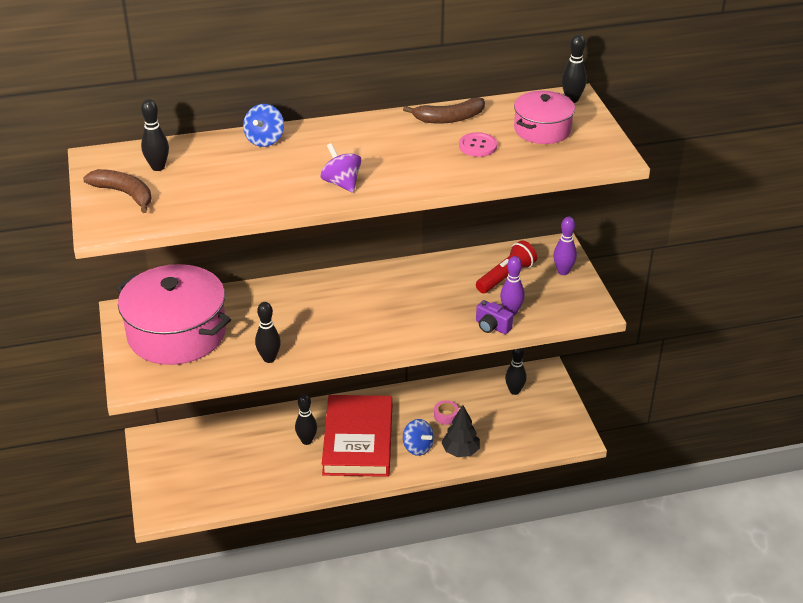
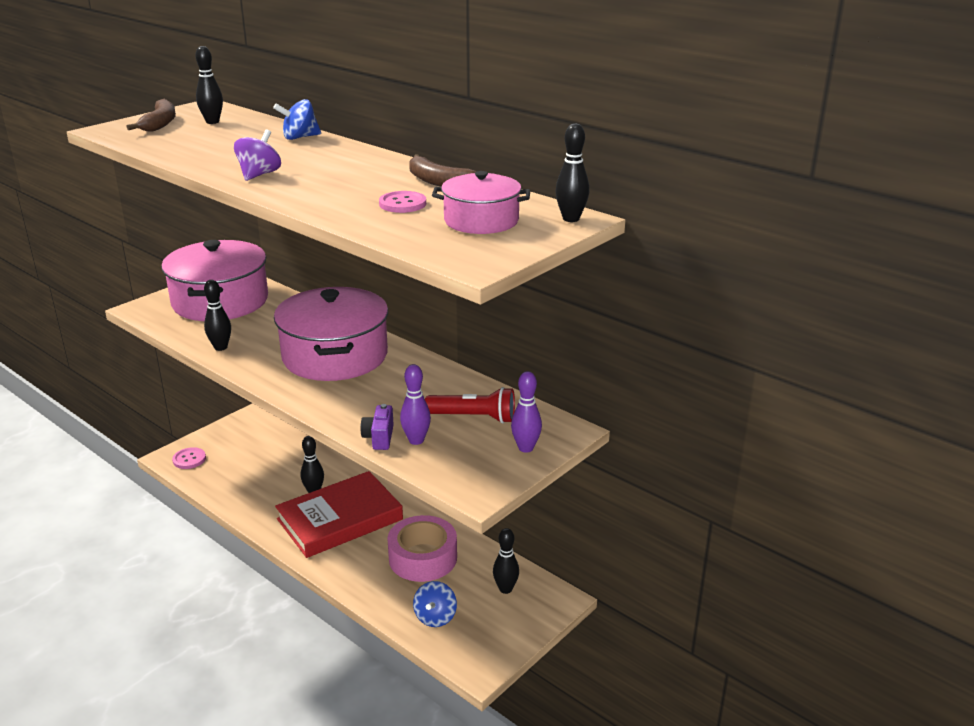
camera: 55 degrees right, 10 degrees down
blue spinning top [403,419,434,456] -> blue spinning top moved to [413,581,457,627]
pink tape [434,400,459,425] -> pink tape [387,515,457,582], size x2.37
black tree [441,405,480,457] -> none
none -> pink button [172,447,206,469]
none -> pink pot [274,287,388,381]

